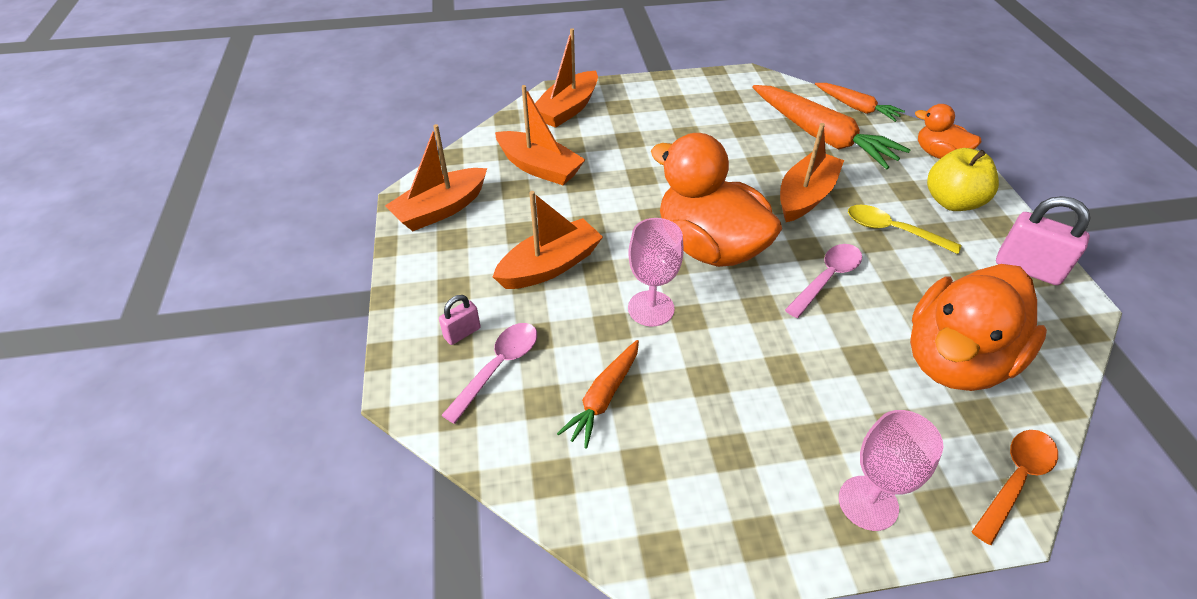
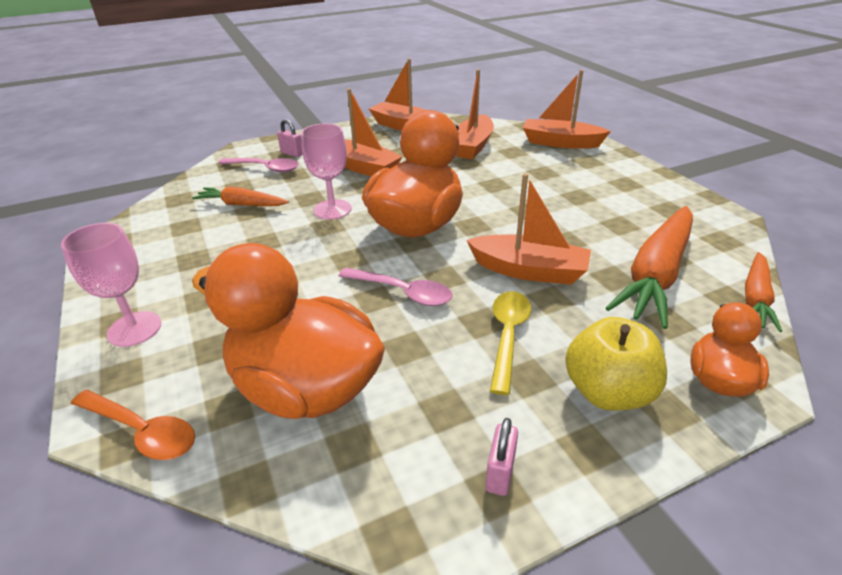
camera: 75 degrees right, 10 degrees down
pink padlock [996,196,1091,285] -> pink padlock [486,418,518,496], size x0.55

